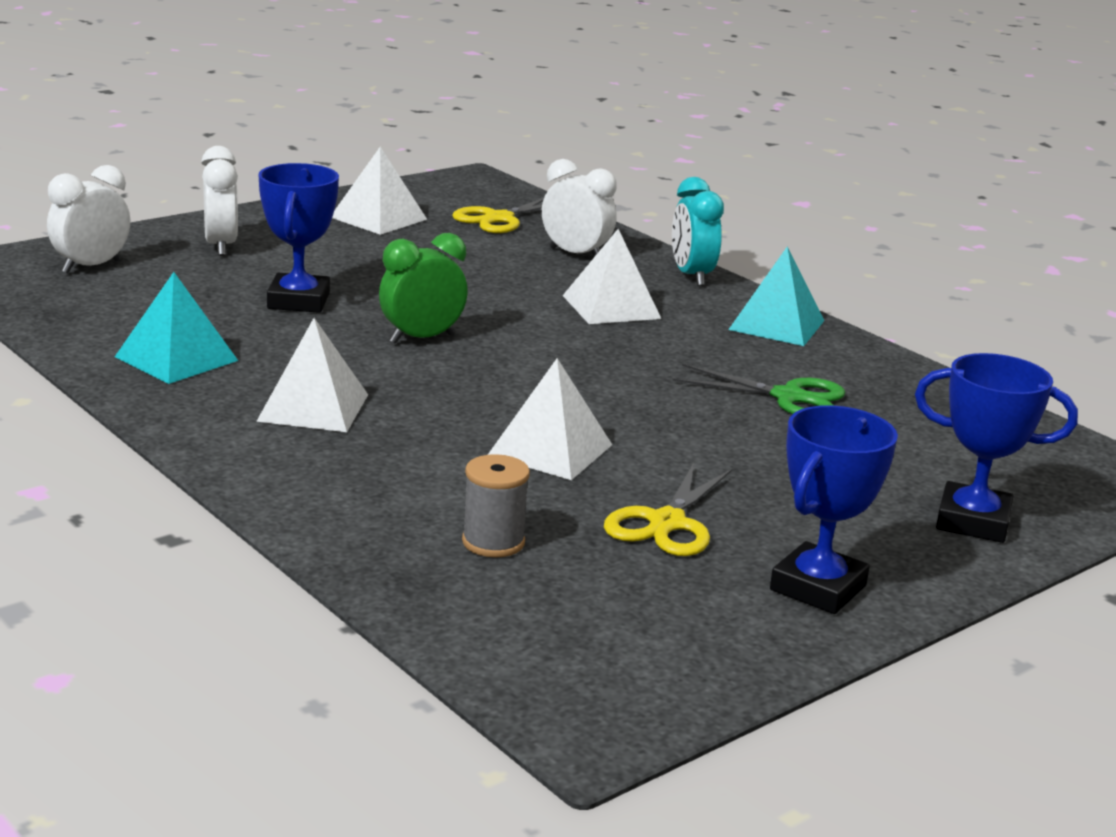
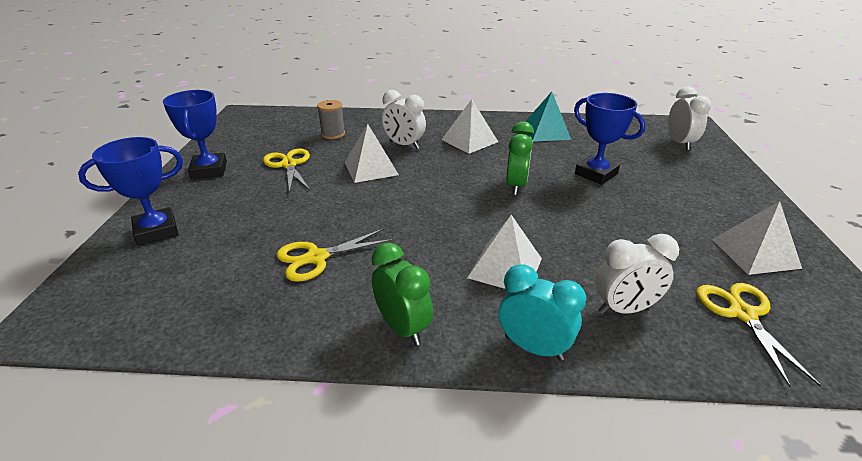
camera: 135 degrees right, 10 degrees up
white clock [201,146,238,256] -> white clock moved to [382,90,426,149]
green scissors [673,364,845,414] -> yellow scissors [276,228,393,282]
turquoise pyramid [728,246,824,346] -> green clock [372,243,433,346]

